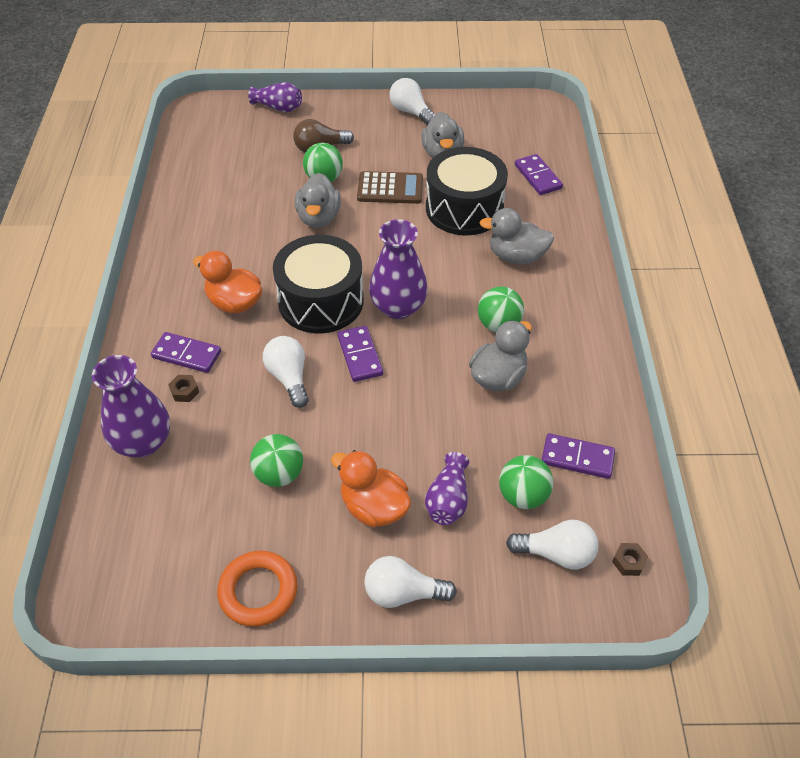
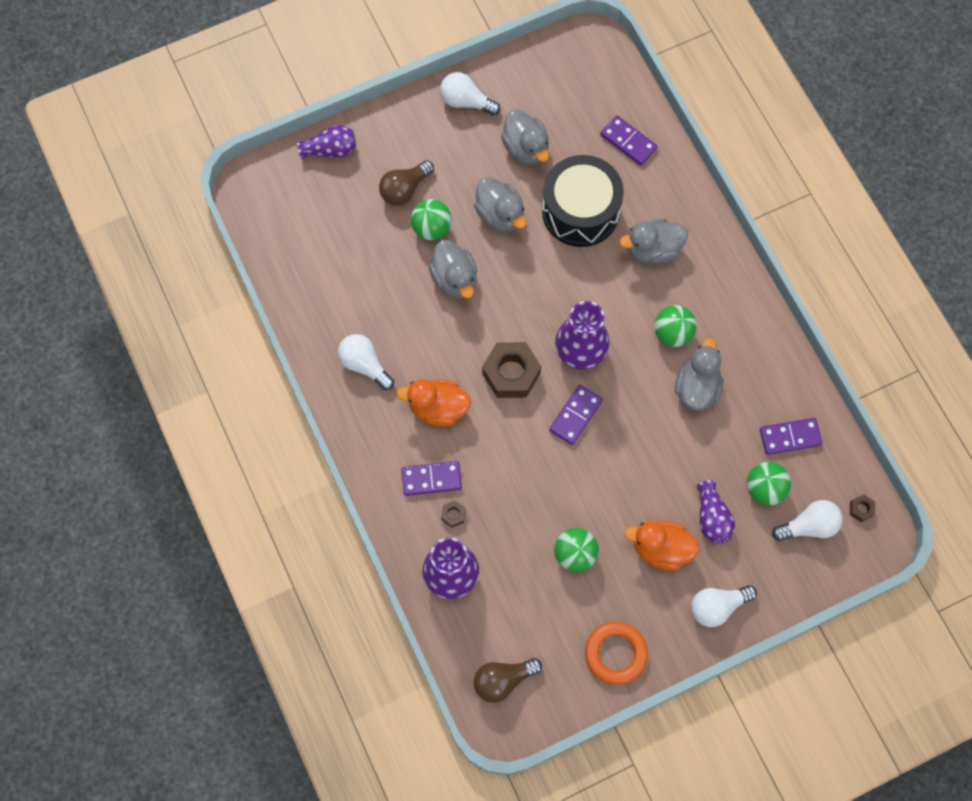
camera: 25 degrees left, 20 degrees up
white light bulb [263,336,309,408] -> white light bulb moved to [338,334,394,390]
black drum [273,235,364,333] -> brown nut [482,342,541,398]
purple domino [337,326,383,382] -> purple domino turned 75 degrees clockwise [549,385,603,445]
brown calculator [357,171,423,204] -> grey duck [474,177,526,232]
none -> brown light bulb [474,658,542,703]

